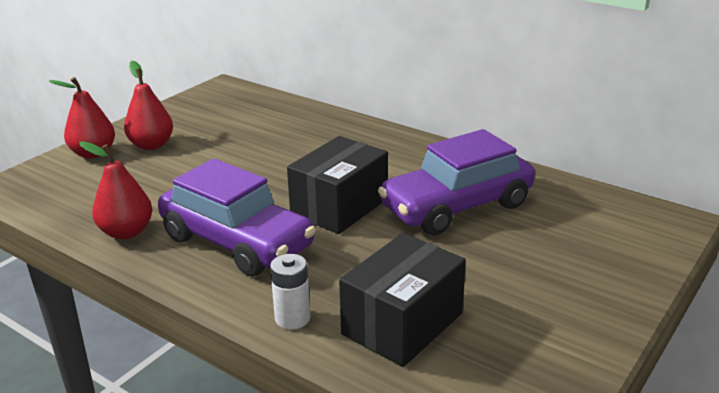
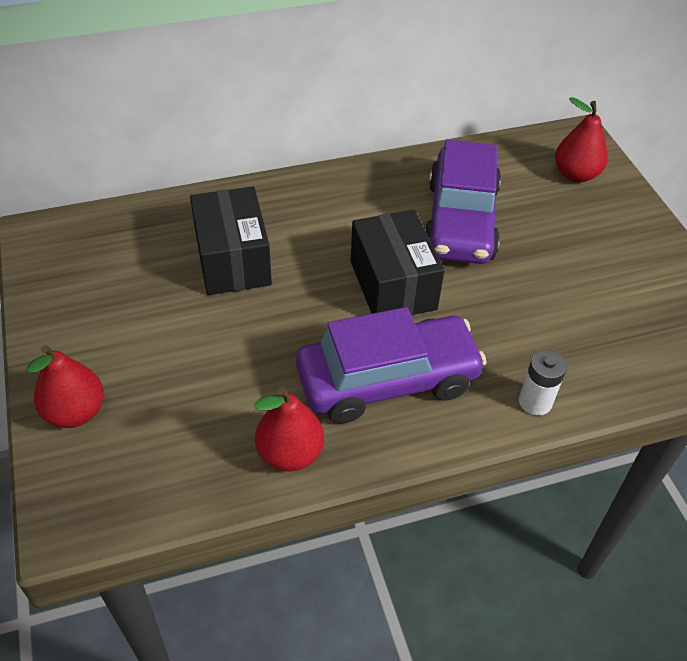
camera: 55 degrees left, 20 degrees up
red pear [124,61,173,150] -> red pear moved to [555,97,608,182]
black box [339,233,466,367] -> black box moved to [190,187,272,295]

